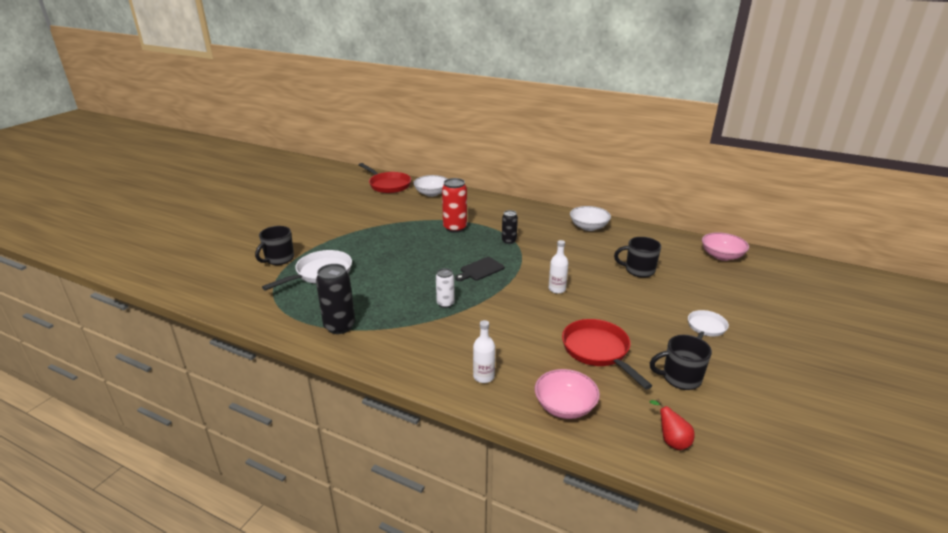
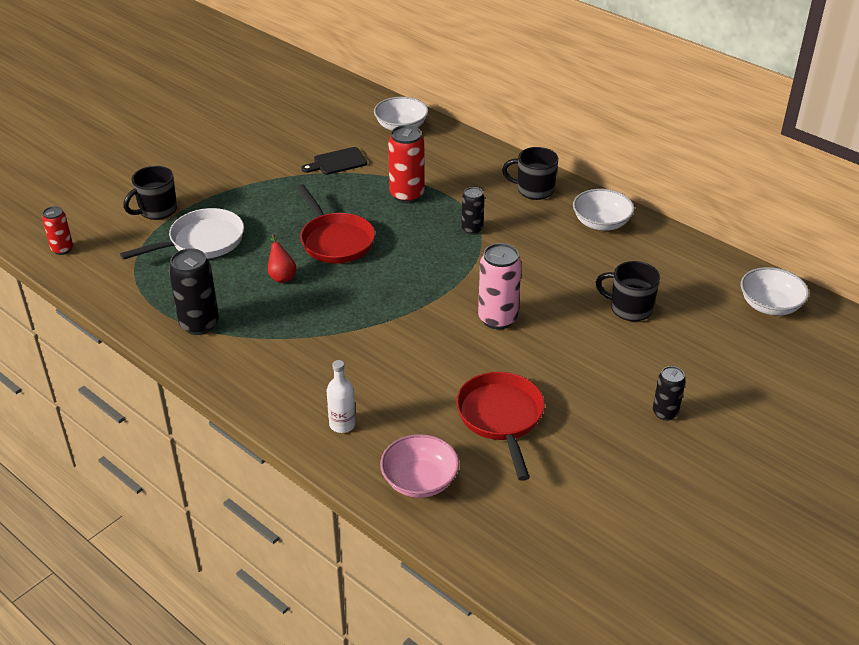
camera: 15 degrees right, 10 degrees up
red pan [359,163,411,193] -> red pan moved to [296,184,375,264]
white can [436,268,455,308] -> none
black cutting board [455,257,504,281] -> black cutting board moved to [301,147,367,175]
white bottle [549,240,568,294] -> pink can [478,243,521,330]
red pear [649,399,695,450] -> red pear moved to [268,235,296,283]
black mug [650,335,712,390] -> black mug moved to [502,147,558,200]
white pan [688,310,729,339] -> black can [653,366,686,421]
pink bowl [702,232,749,261] -> white bowl [741,267,809,316]
none -> red can [42,206,73,255]

